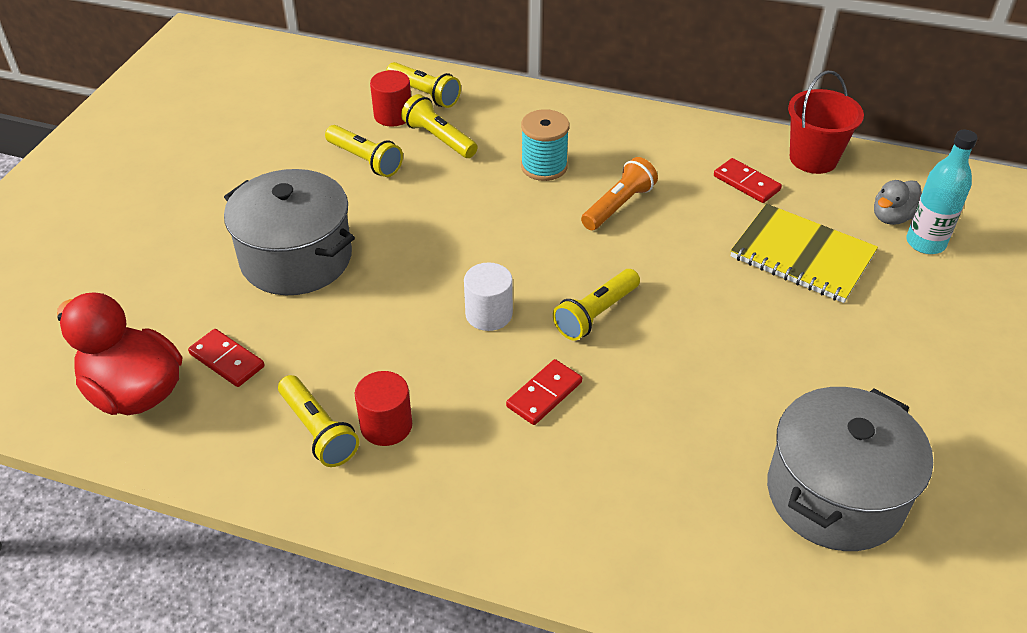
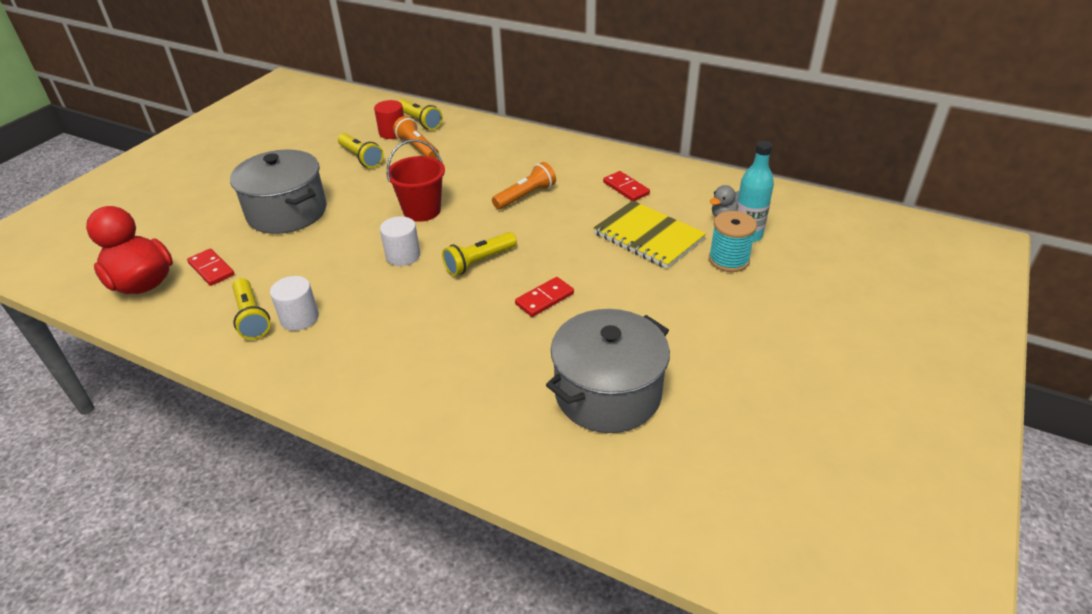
camera: 10 degrees right, 5 degrees down
red cylinder [355,371,412,446] -> white cylinder [270,276,319,331]
yellow flashlight [401,94,478,158] -> orange flashlight [393,116,439,159]
red domino [506,359,582,425] -> red domino moved to [515,277,574,317]
turquoise spool [521,109,569,181] -> turquoise spool moved to [709,211,757,272]
red bucket [788,71,864,174] -> red bucket moved to [386,139,445,222]

